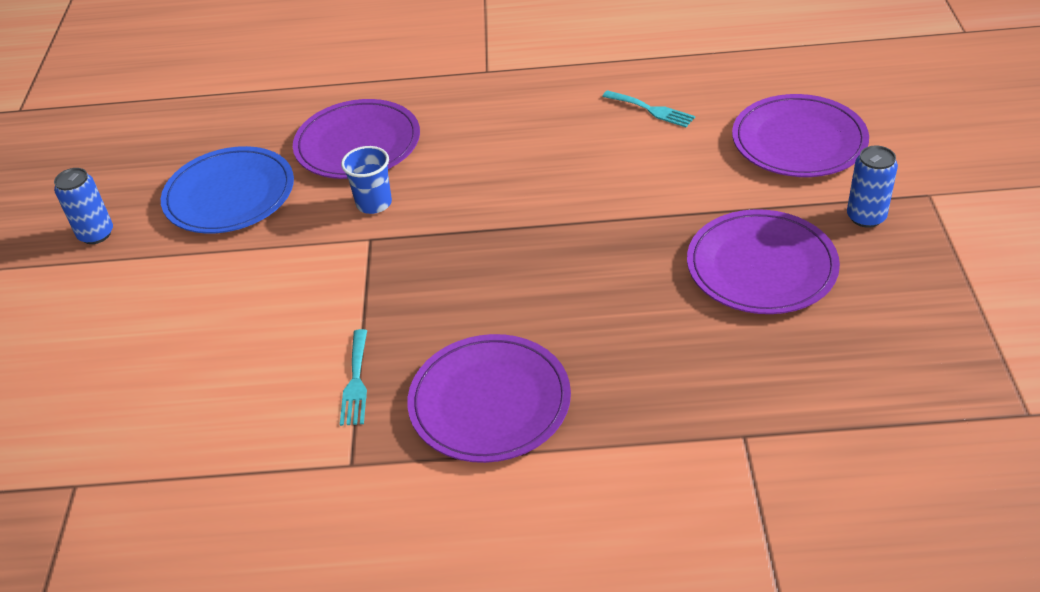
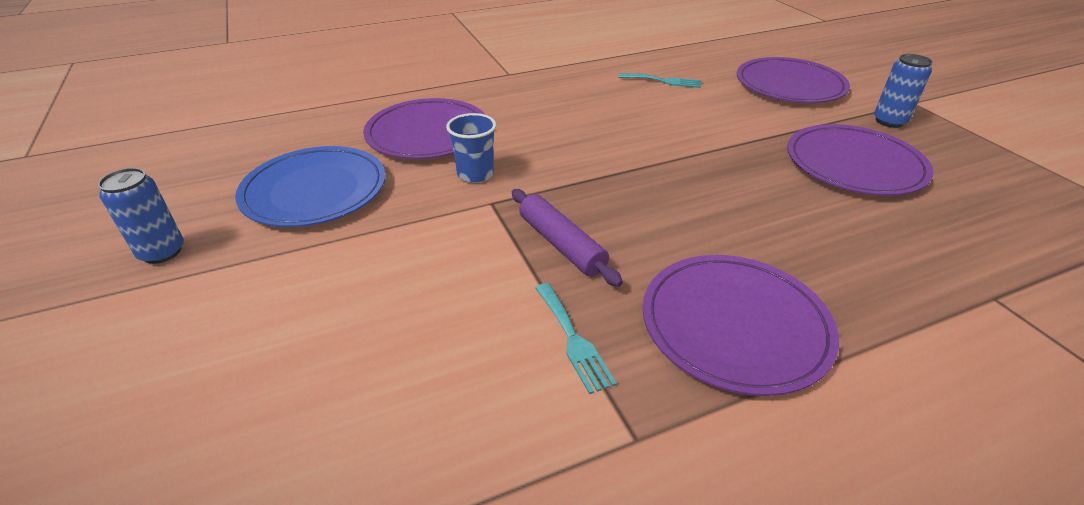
camera: 25 degrees left, 5 degrees down
none -> purple rolling pin [512,189,623,287]

